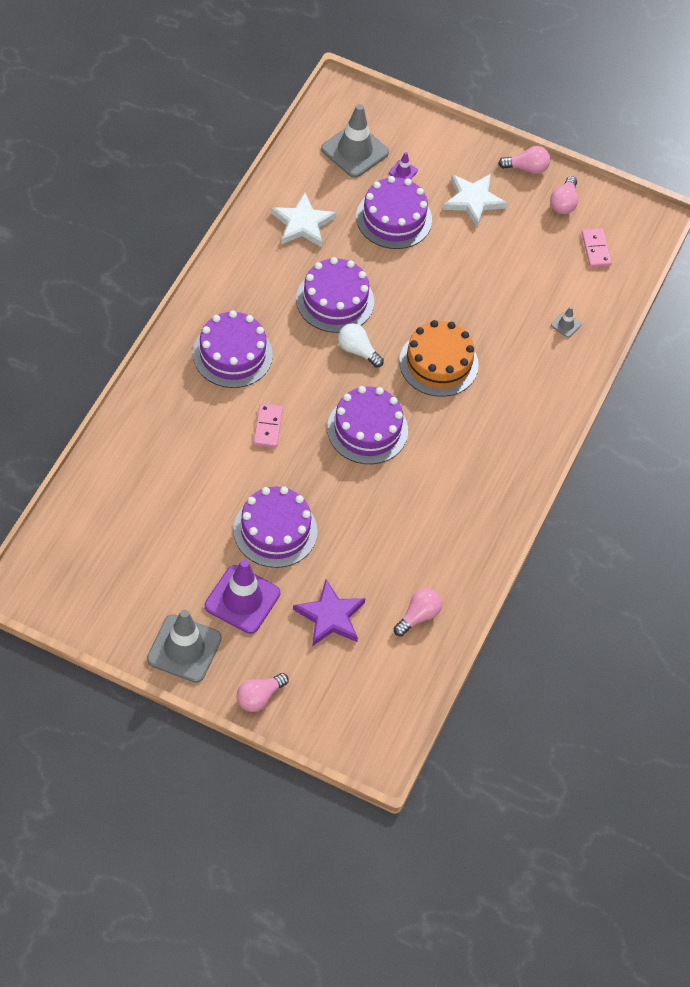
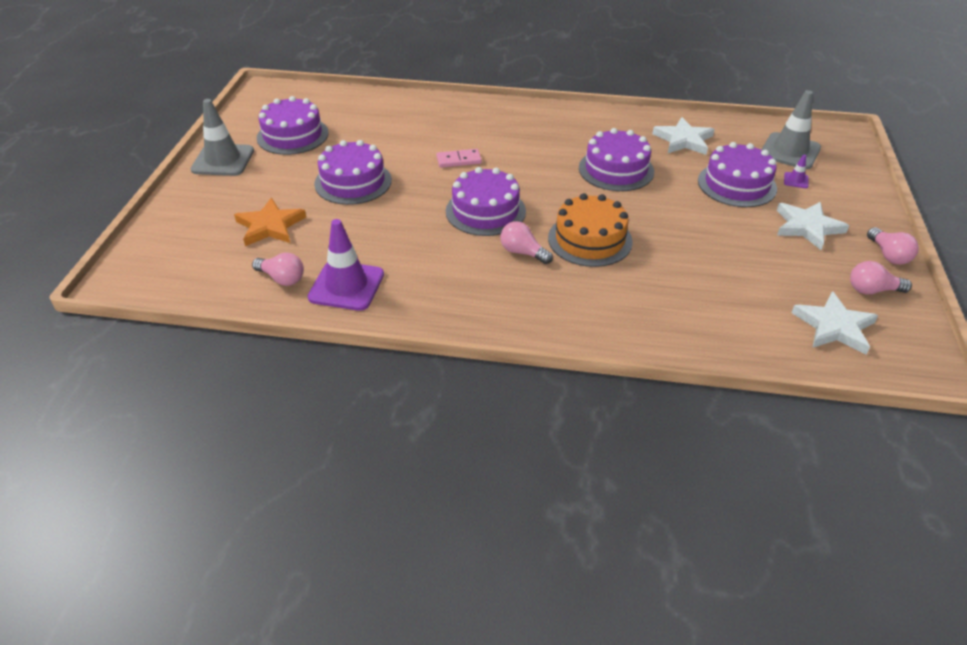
camera: 80 degrees right, 15 degrees down
purple cake [193,311,273,388] -> purple cake moved to [257,96,329,155]
purple traffic cone [205,559,280,634] -> purple traffic cone moved to [308,219,384,311]
pink light bulb [237,673,289,712] -> pink light bulb moved to [500,221,553,264]
purple star [293,579,366,646] -> orange star [234,198,306,246]
white light bulb [338,323,384,368] -> none
grey traffic cone [551,306,581,338] -> none
pink domino [582,228,611,267] -> white star [791,291,878,354]

